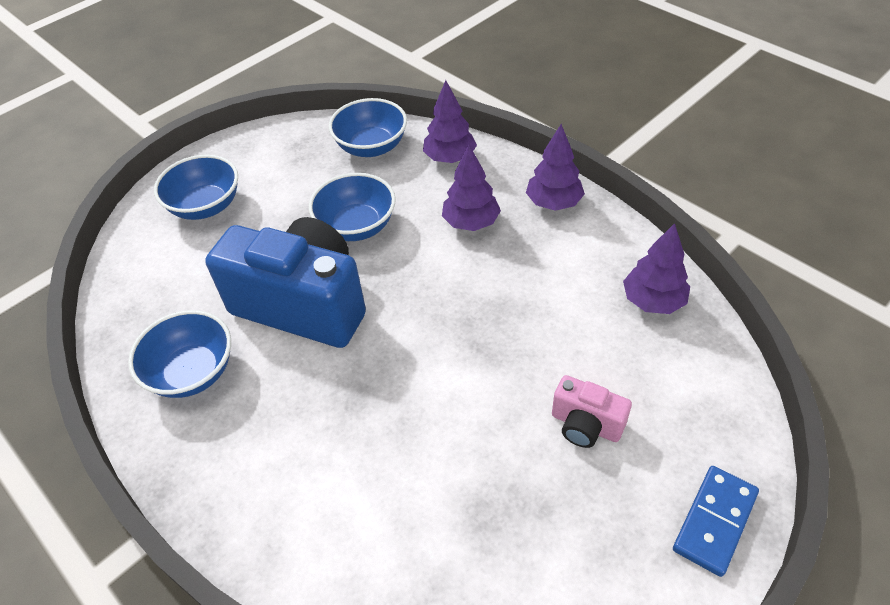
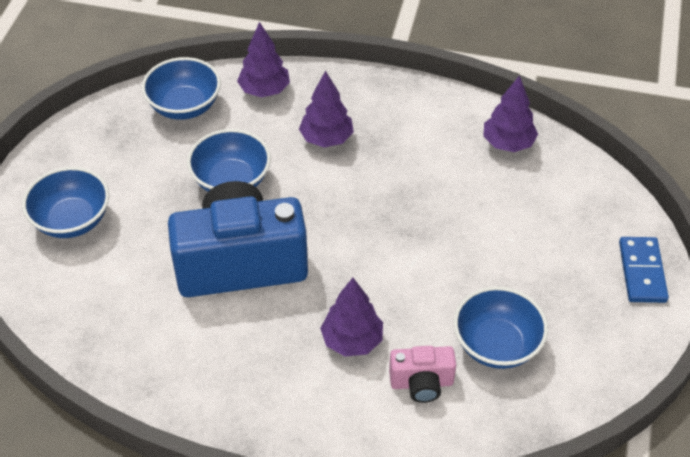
camera: 35 degrees left, 0 degrees up
blue bowl [128,310,231,398] -> blue bowl moved to [454,286,548,369]
purple tree [526,124,585,211] -> purple tree moved to [320,278,383,357]
pink camera [552,375,632,448] -> pink camera moved to [389,346,456,403]

